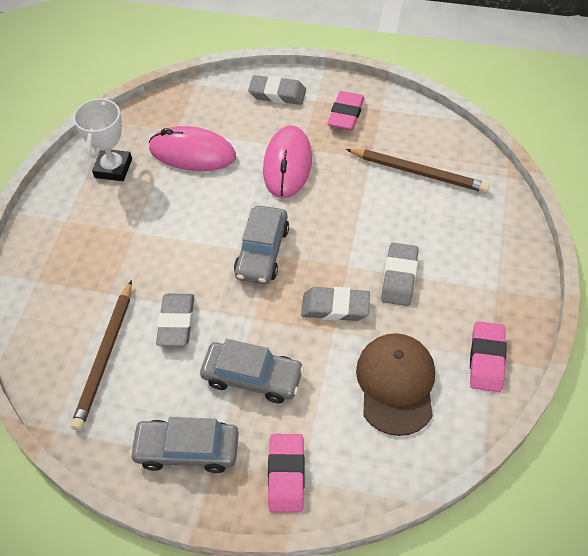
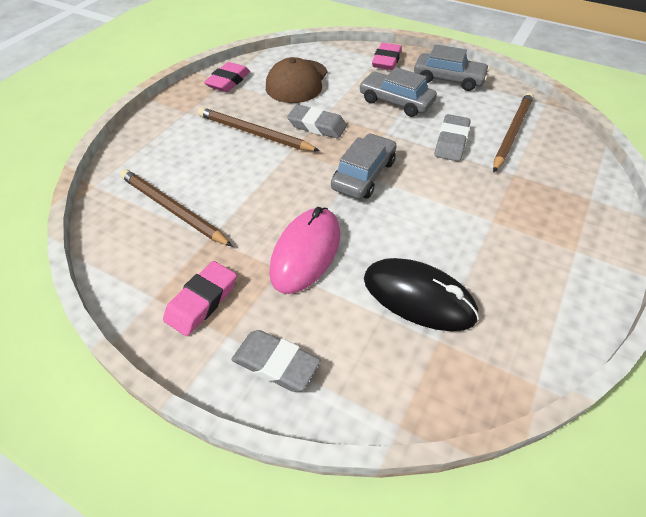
camera: 165 degrees left, 5 degrees down
white trophy [73,97,132,181] -> none
pink mouse [149,126,236,171] -> black mouse [364,258,479,331]
grey eraser [381,243,419,306] -> brown pencil [198,107,320,151]

